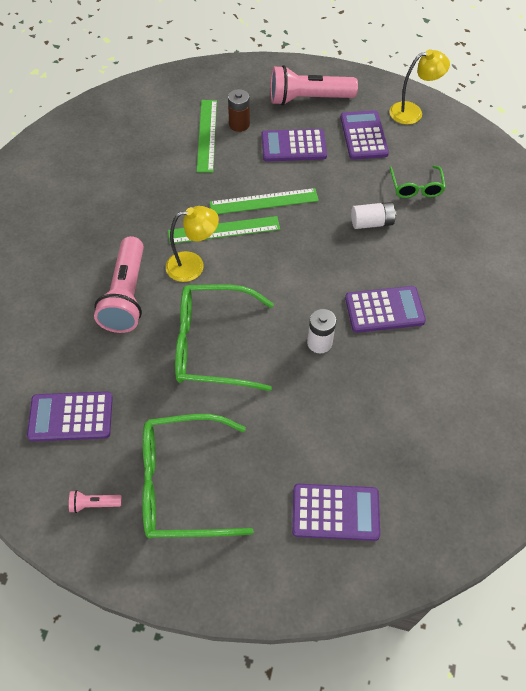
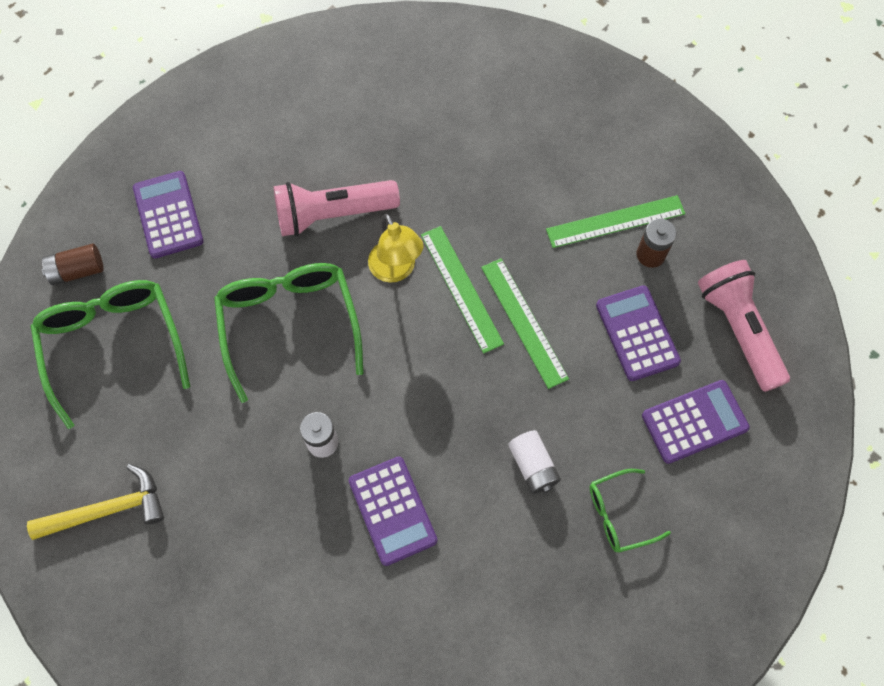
camera: 75 degrees right, 10 degrees up
pink flashlight [69,490,122,513] -> brown battery [42,244,104,285]
purple calculator [292,484,380,541] -> yellow hammer [27,464,164,540]
yellow lamp [389,49,450,125] -> none

